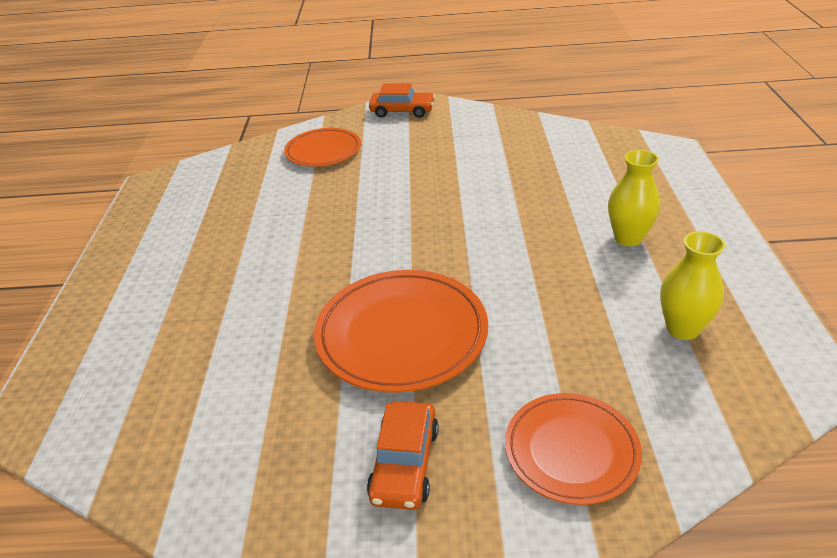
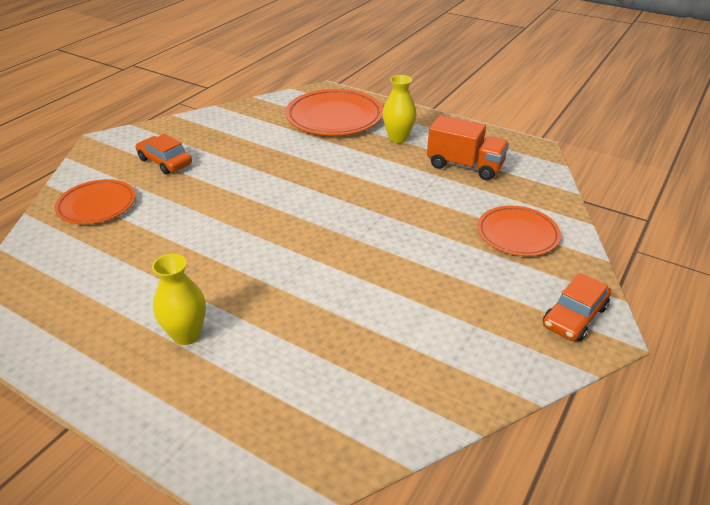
camera: 120 degrees right, 0 degrees up
orange plate [314,270,488,393] -> orange plate moved to [285,89,383,136]
yellow vase [660,231,725,340] -> yellow vase moved to [382,75,416,143]
none -> orange truck [427,115,509,180]

